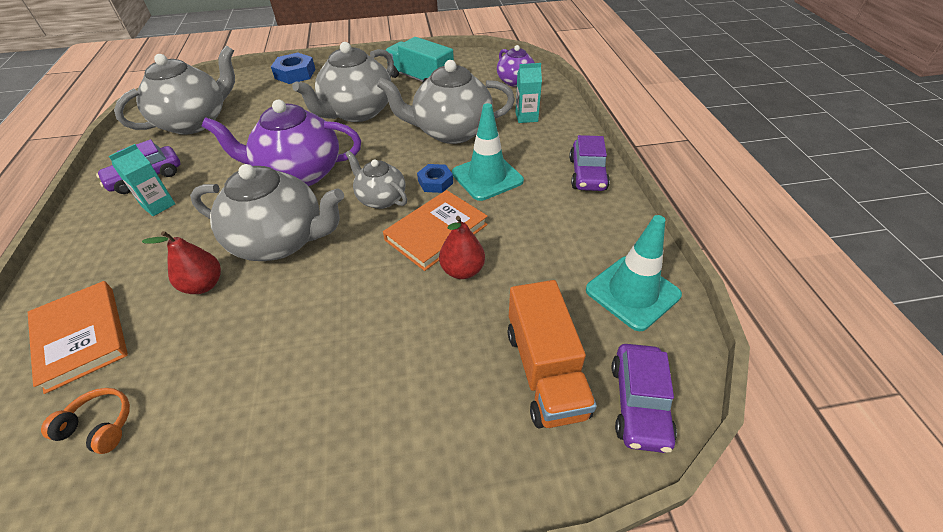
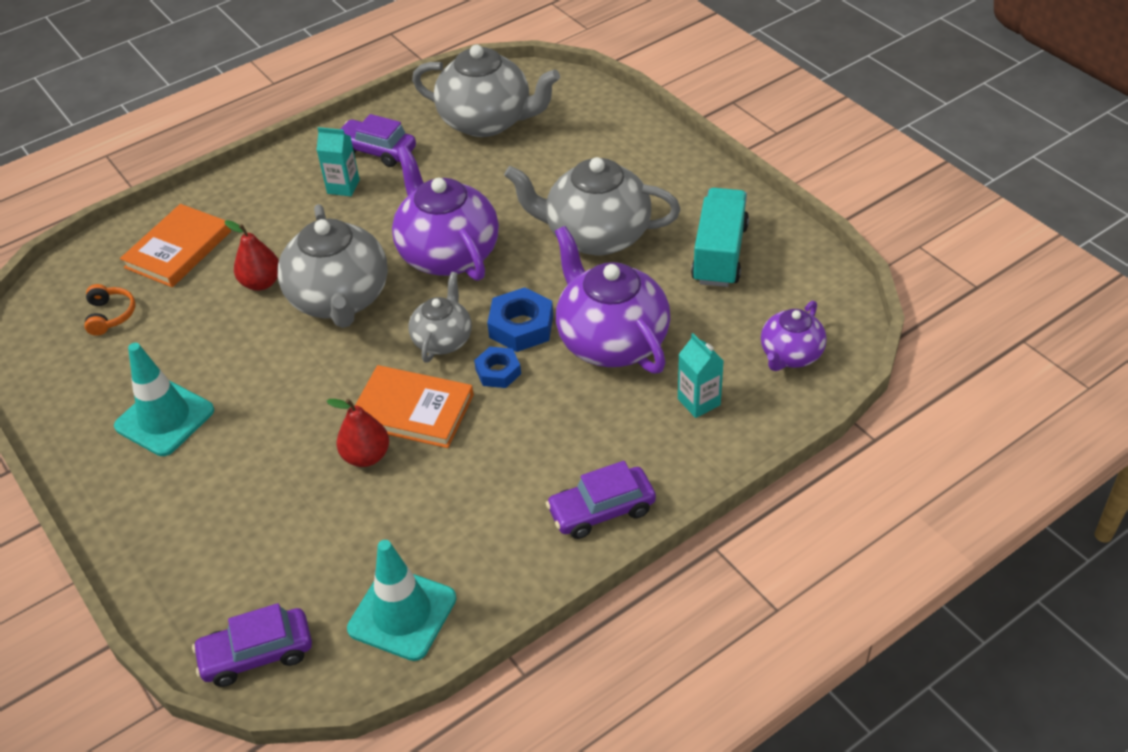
camera: 65 degrees right, 0 degrees up
blue nut [271,53,316,84] -> blue nut moved to [487,287,553,352]
grey teapot [377,60,515,144] -> purple teapot [555,226,670,374]
turquoise traffic cone [452,103,524,201] -> turquoise traffic cone moved to [114,343,214,456]
orange truck [508,280,597,428] -> none

